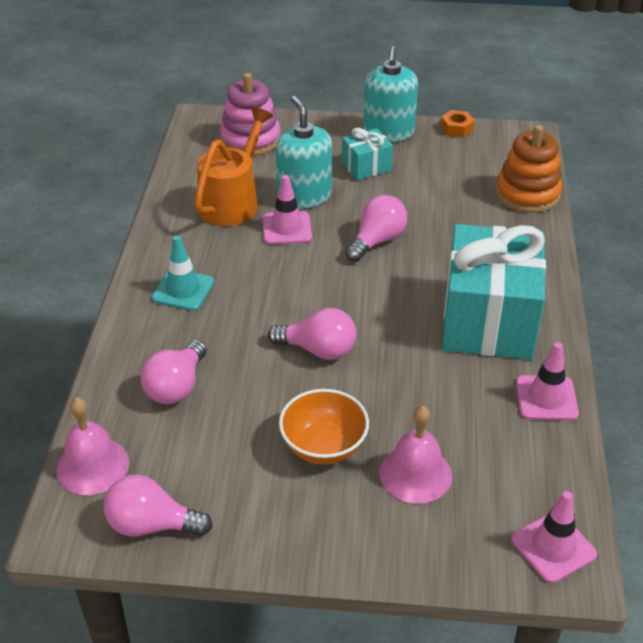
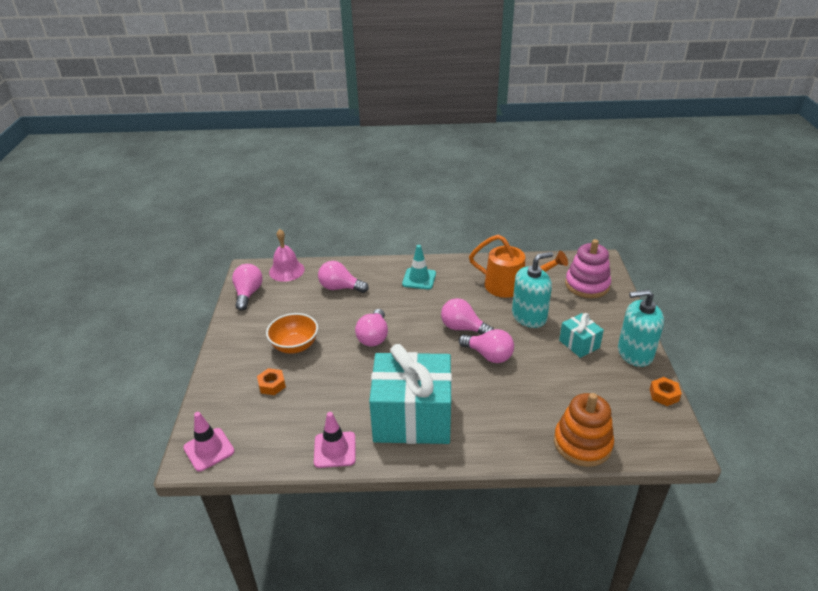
camera: 85 degrees right, 5 degrees down
pink traffic cone [262,175,312,245] -> none
pink bell [379,406,452,504] -> orange nut [257,368,286,395]
none -> pink light bulb [441,298,494,335]

